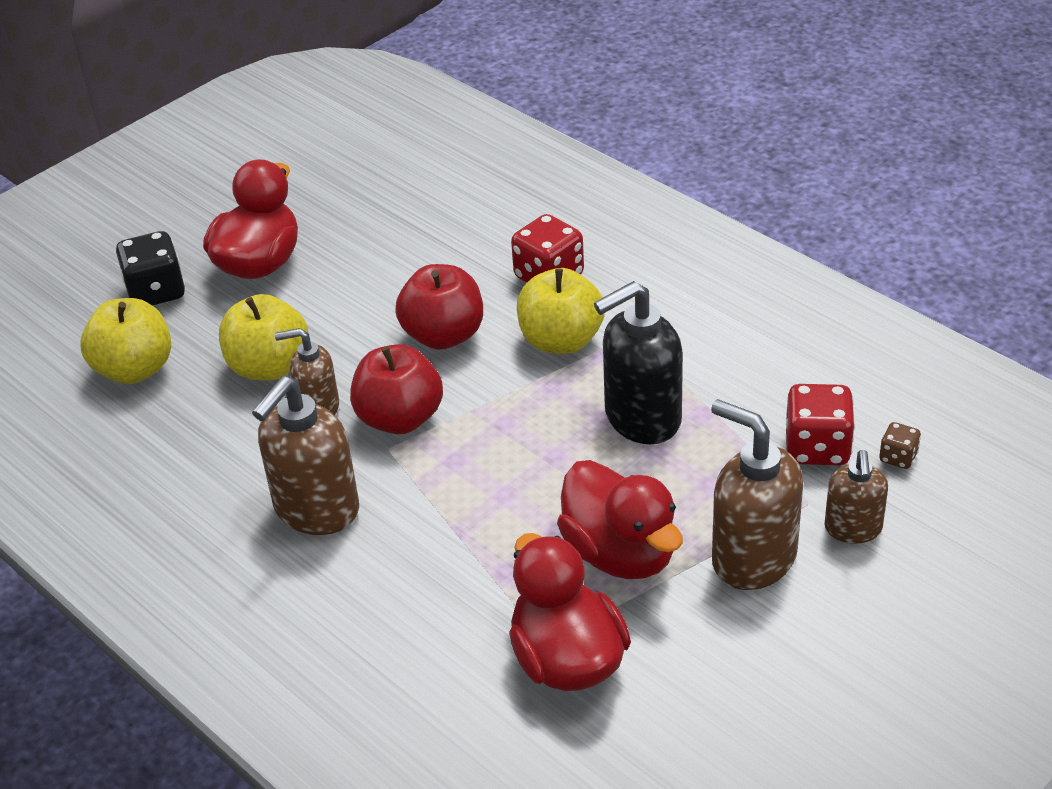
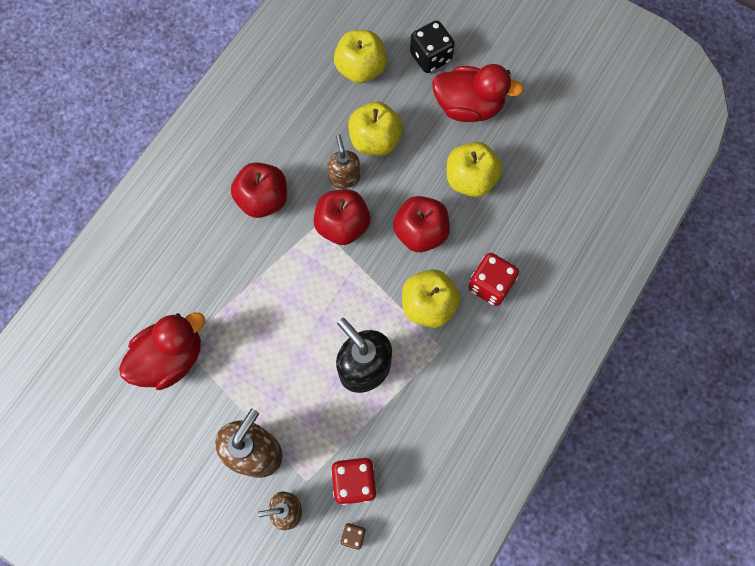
camera: 75 degrees right, 30 degrees up
brown soap dispenser [252,376,359,535] -> red apple [231,162,287,218]
red duck [557,460,683,579] -> none
none -> yellow apple [447,142,502,197]

